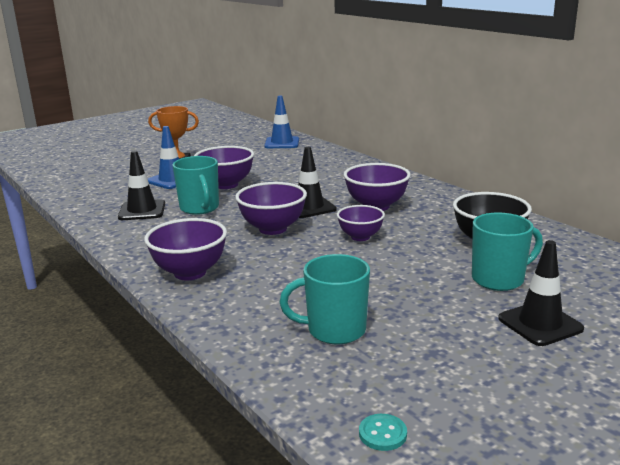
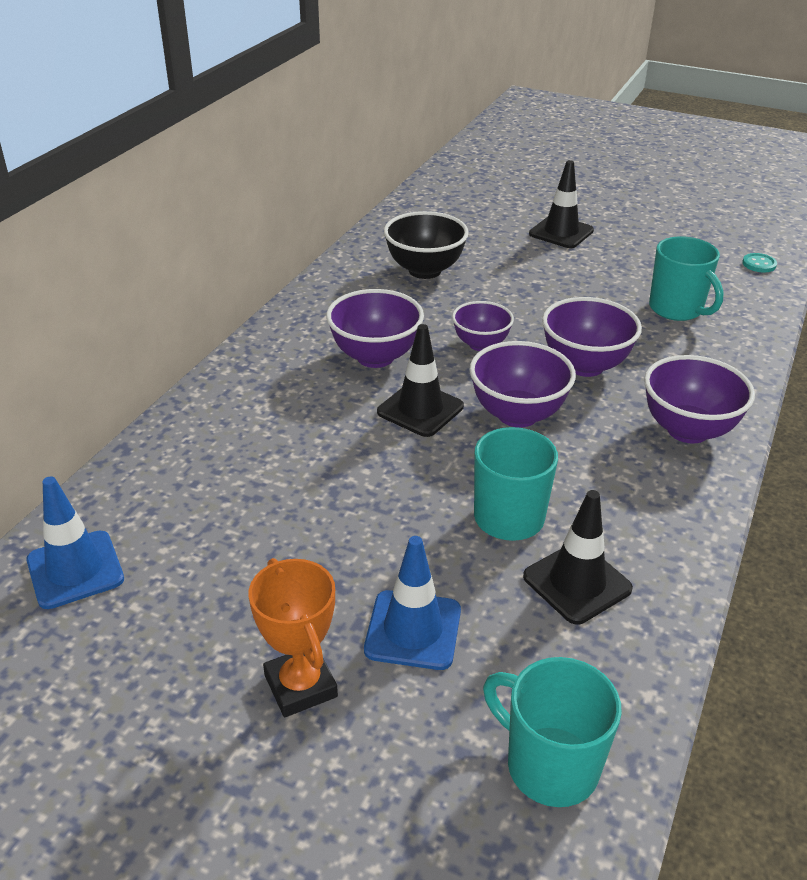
camera: 120 degrees left, 15 degrees up
purple bowl [194,146,254,189] -> purple bowl moved to [542,297,642,377]
turquoise mug [472,212,543,291] -> turquoise mug moved to [483,657,622,807]

